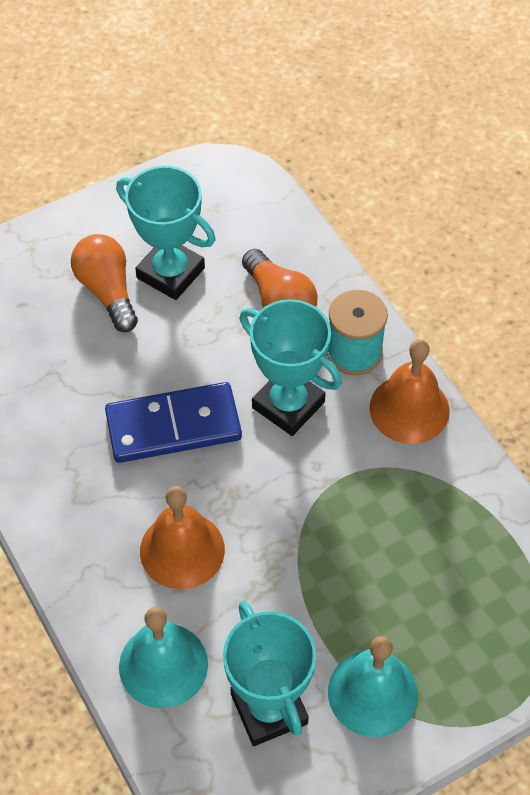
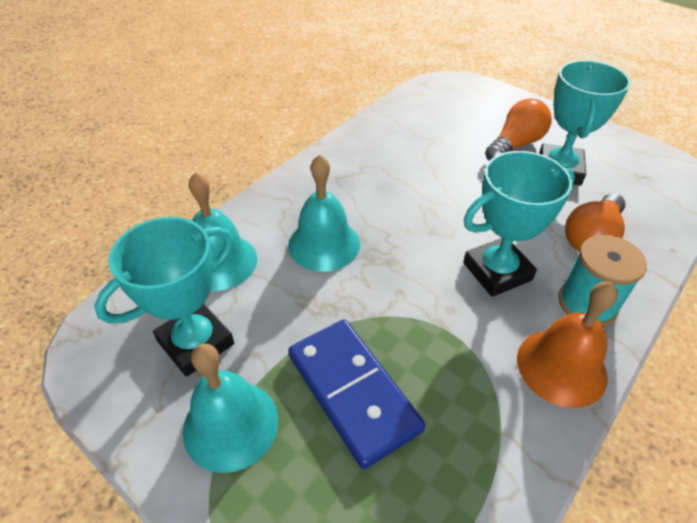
camera: 70 degrees right, 10 degrees down
blue domino [105,382,242,463] -> blue domino moved to [288,319,425,469]
orange bell [140,486,225,589] -> turquoise bell [288,154,360,272]
turquoise trophy [240,299,342,436] -> turquoise trophy turned 45 degrees clockwise [463,151,575,297]

